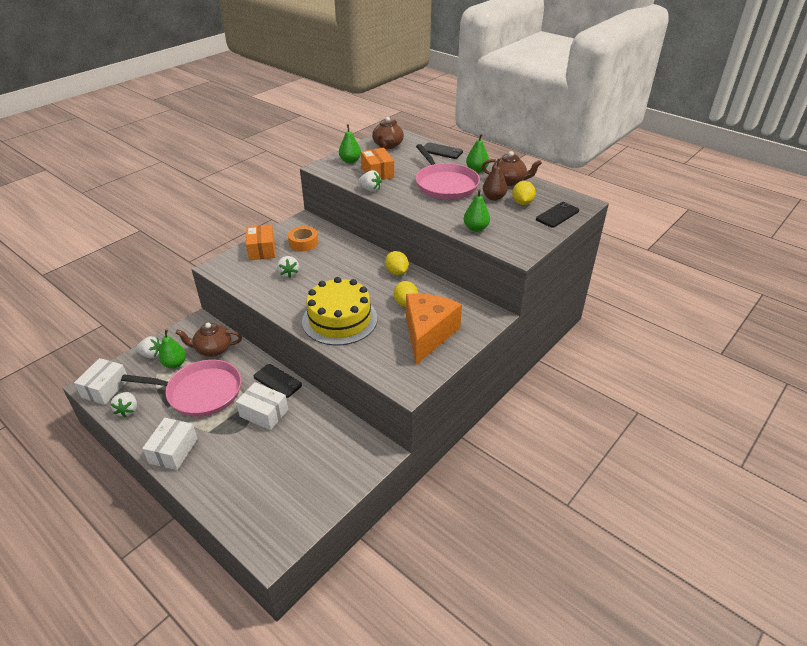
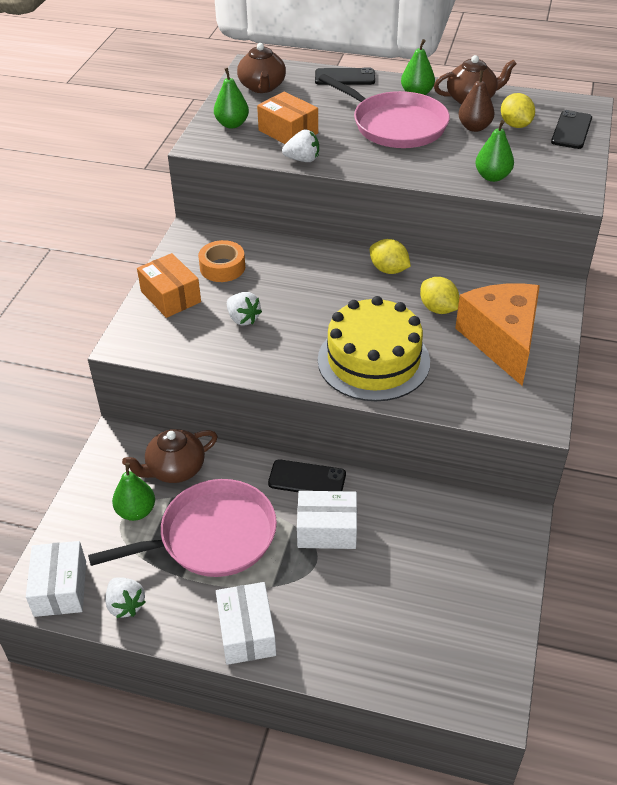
camera: 25 degrees left, 5 degrees up
white strawberry [136,336,161,359] -> none

